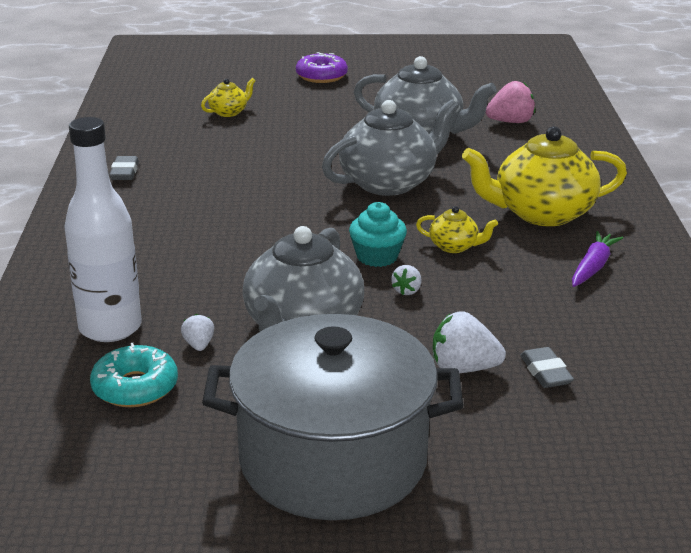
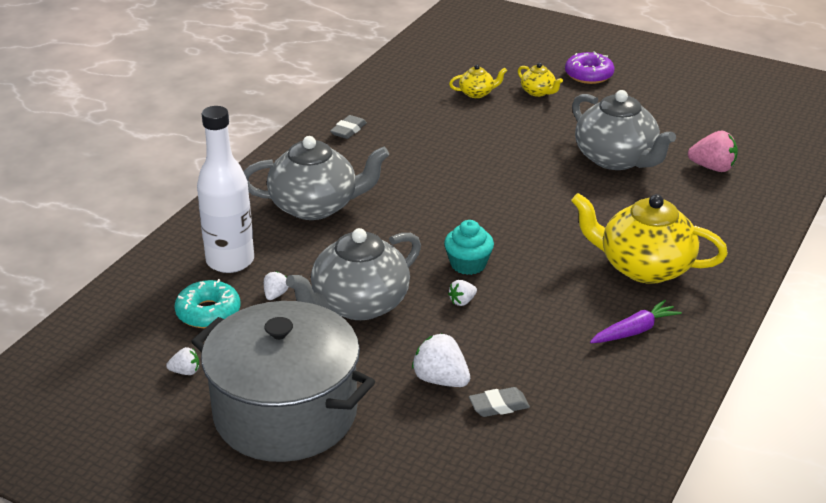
camera: 30 degrees right, 5 degrees up
grey teapot [322,99,459,196] -> grey teapot moved to [243,136,389,220]
yellow teapot [416,206,498,253] -> yellow teapot moved to [518,63,563,97]
grey eraser [520,347,574,388] -> grey eraser turned 60 degrees clockwise [469,387,530,417]
none -> white strawberry [166,347,199,375]

